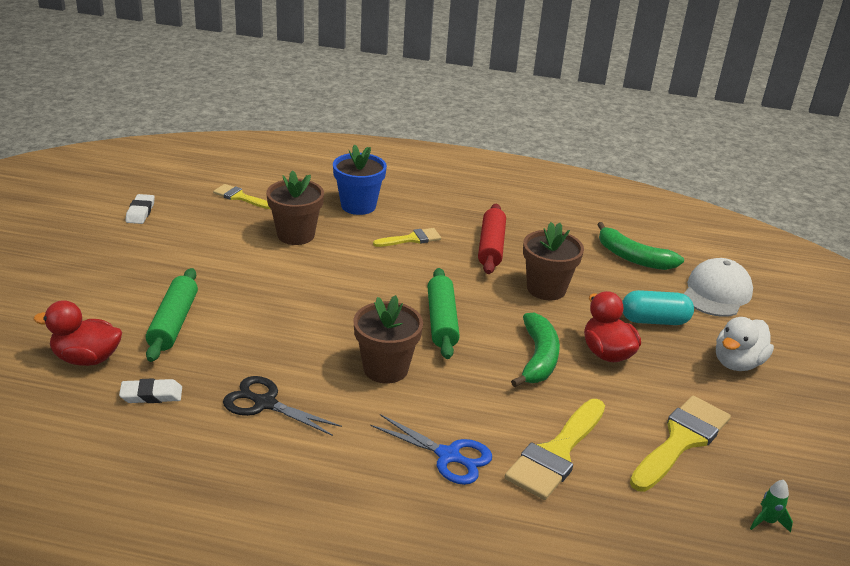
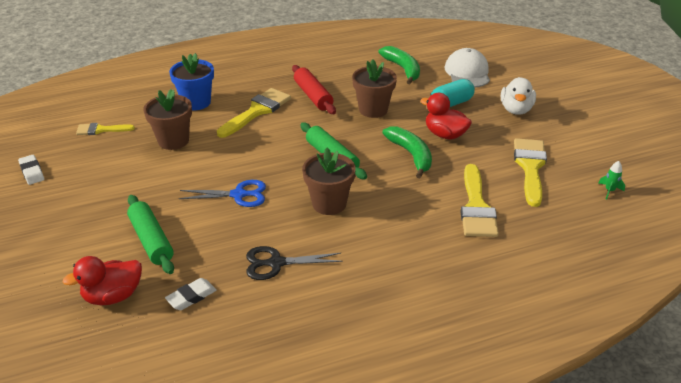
camera: 30 degrees left, 5 degrees up
blue scissors [370,414,492,485] -> blue scissors moved to [178,180,266,207]
yellow brush [373,228,441,247] -> yellow brush [217,88,291,138], size x1.73
green banana [597,222,684,270] -> green banana turned 120 degrees counterclockwise [379,46,420,84]

